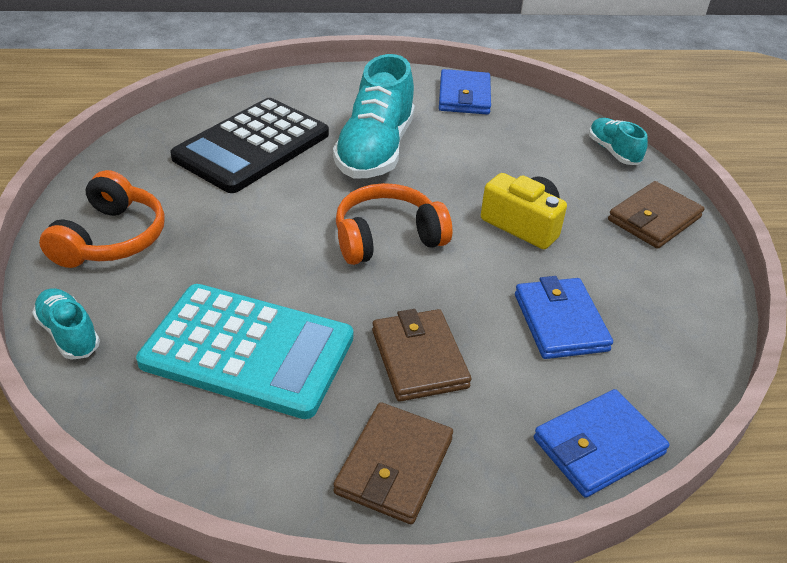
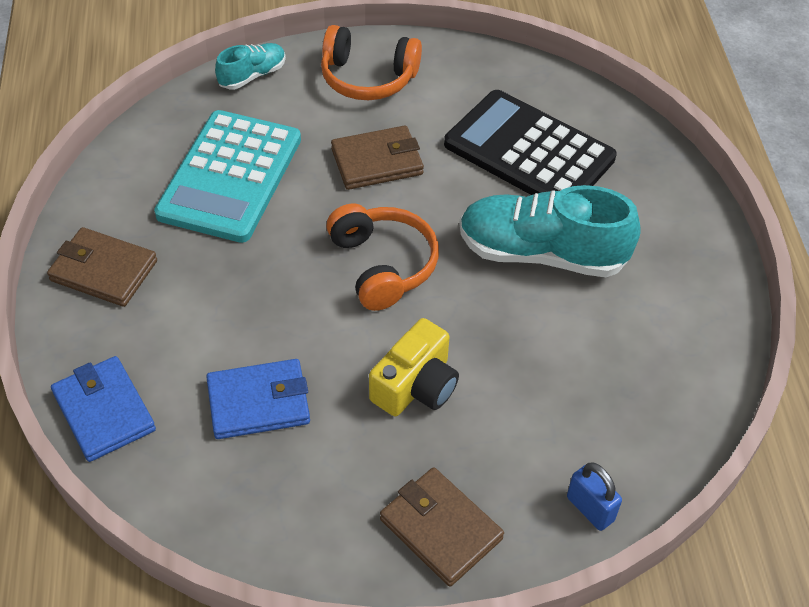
camera: 90 degrees right, 10 degrees up
brown wallet [372,309,471,402] -> brown wallet moved to [331,126,424,190]
blue wallet [439,69,491,115] -> none
turquoise shoe [589,118,648,165] -> blue padlock [567,463,622,531]

